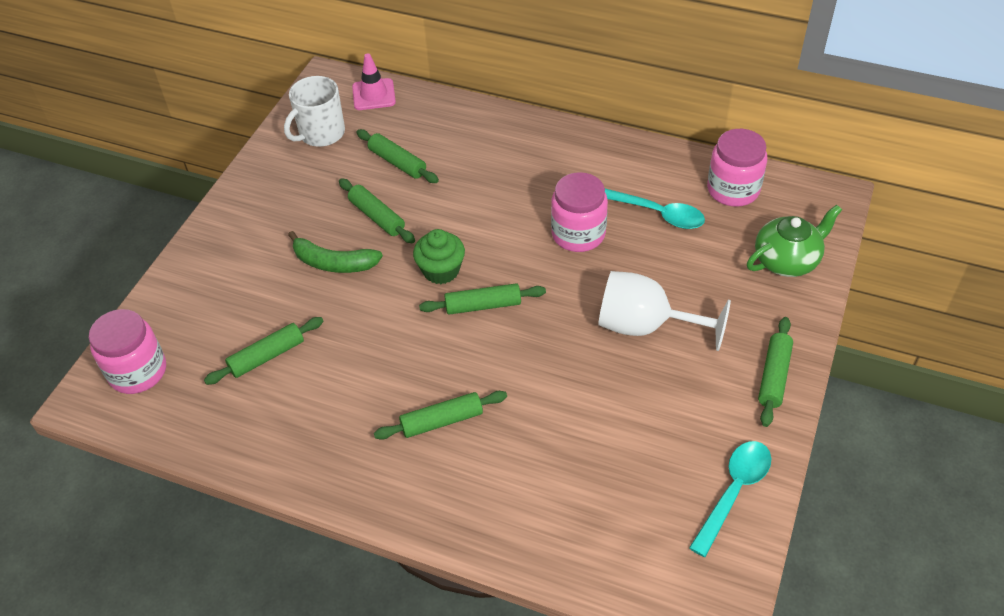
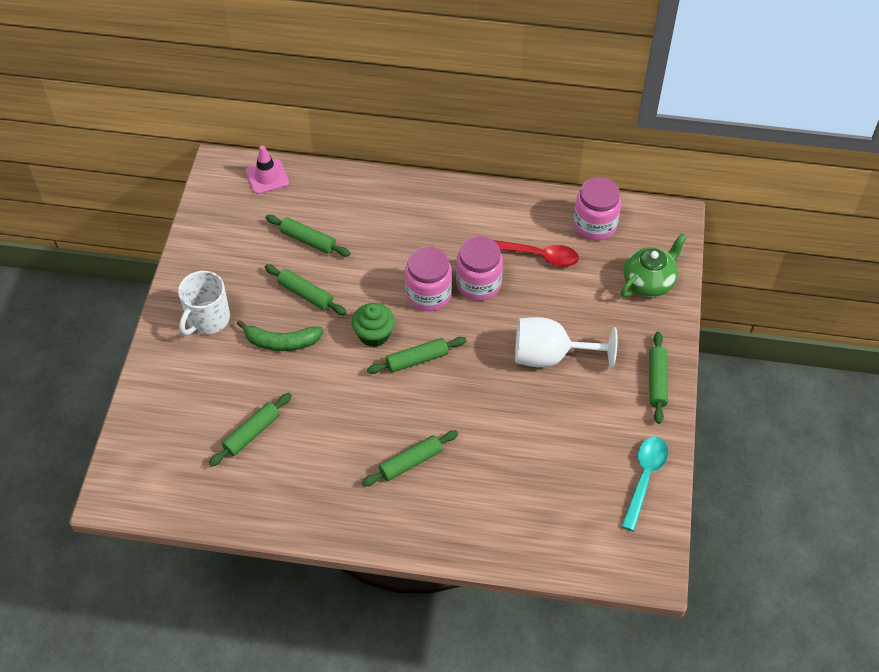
camera: 15 degrees left, 5 degrees up
pink jar [89,309,166,394] -> pink jar moved to [405,247,452,311]
white mug [284,76,345,147] -> white mug moved to [178,271,230,335]
turquoise spoon [605,189,705,229] -> red spoon [493,240,579,267]

